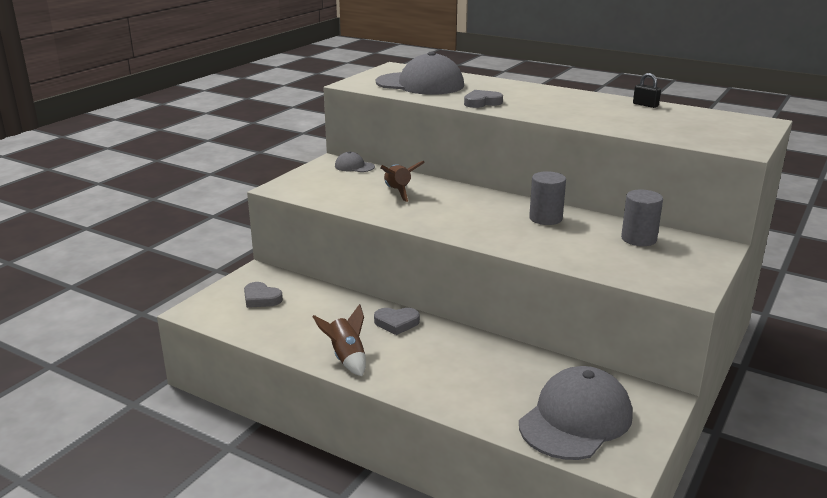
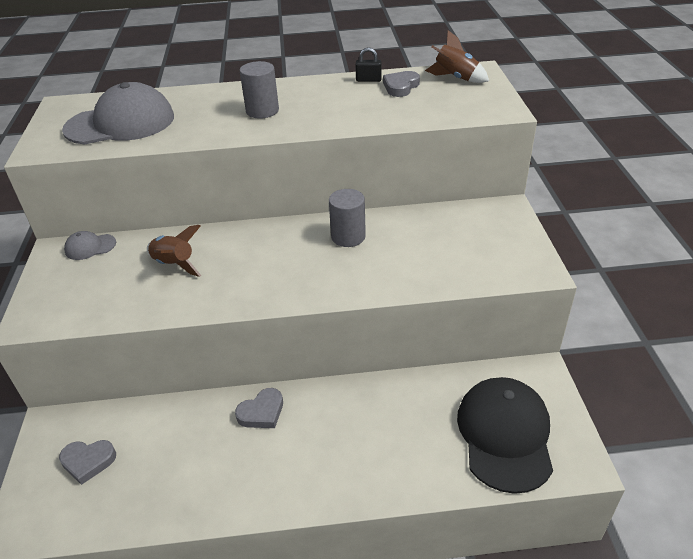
camera: 35 degrees left, 15 degrees up
brown rocket [312,304,366,376] -> brown rocket moved to [425,30,489,83]
grey heart [464,90,503,108] -> grey heart moved to [383,71,420,97]
grey cap [519,366,633,460] -> black cap [457,377,553,494]
grey cylinder [621,190,663,246] -> grey cylinder moved to [240,61,279,119]

